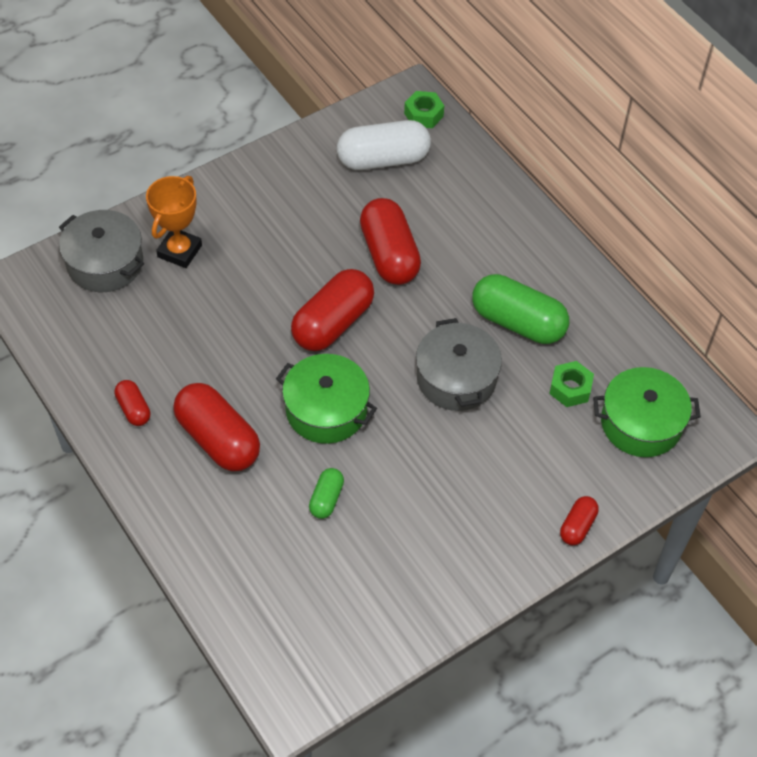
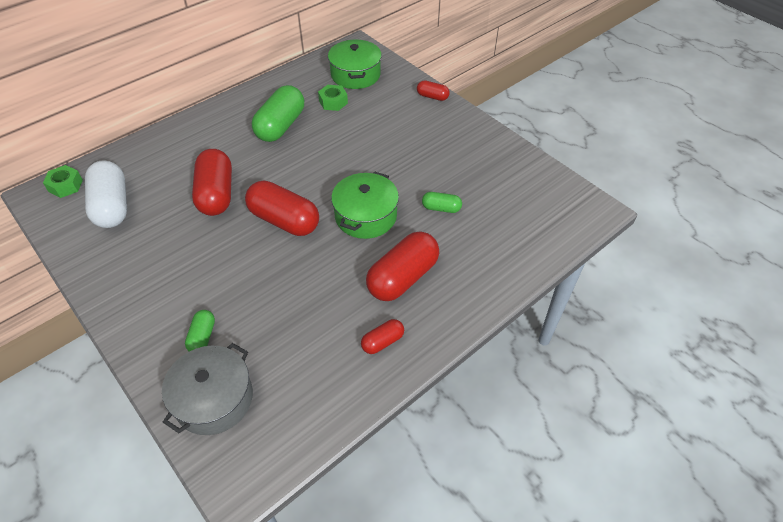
camera: 95 degrees left, 5 degrees down
orange trophy [146,176,202,268] -> green capsule [185,310,215,351]
red capsule [360,198,421,285] -> red capsule turned 75 degrees counterclockwise [192,149,232,216]
grey pot [416,318,502,411] -> none

